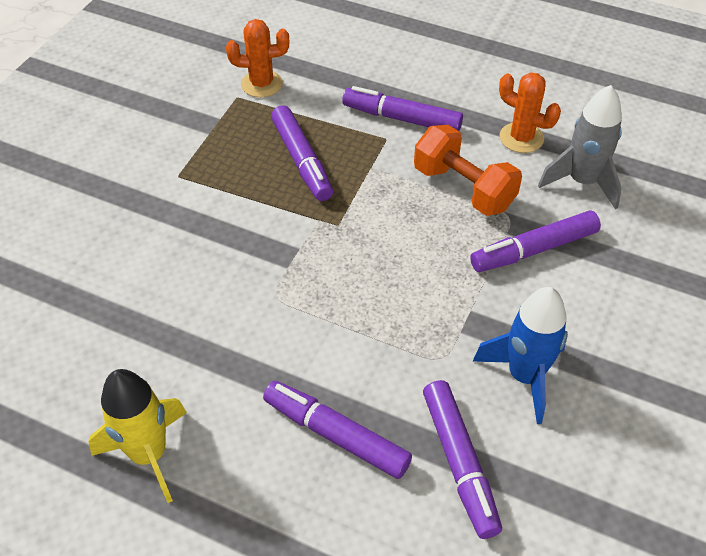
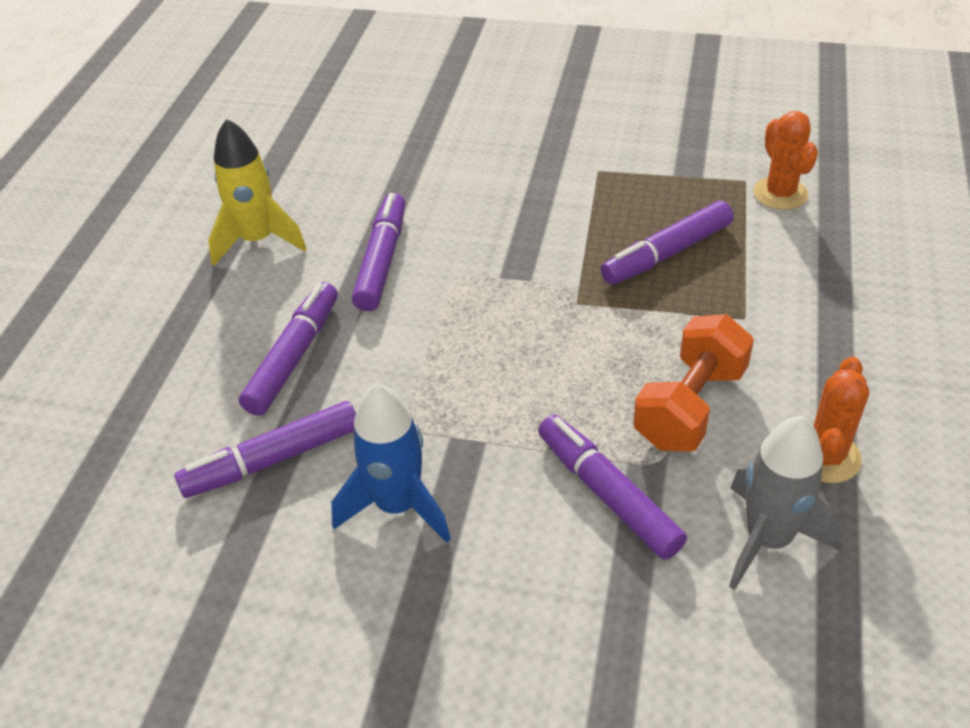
camera: 80 degrees right, 5 degrees down
purple marker [342,86,463,131] -> purple marker moved to [352,193,405,311]

